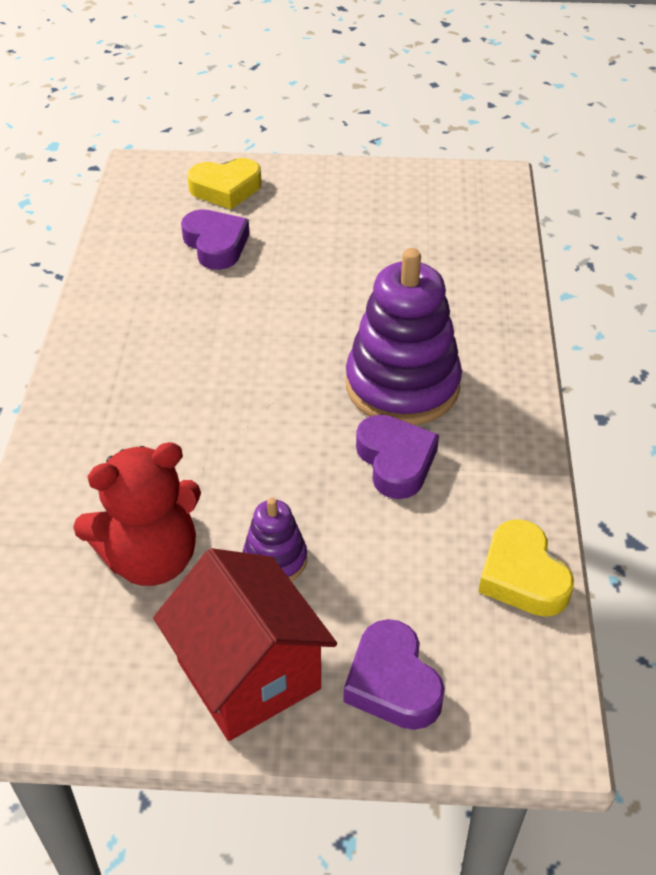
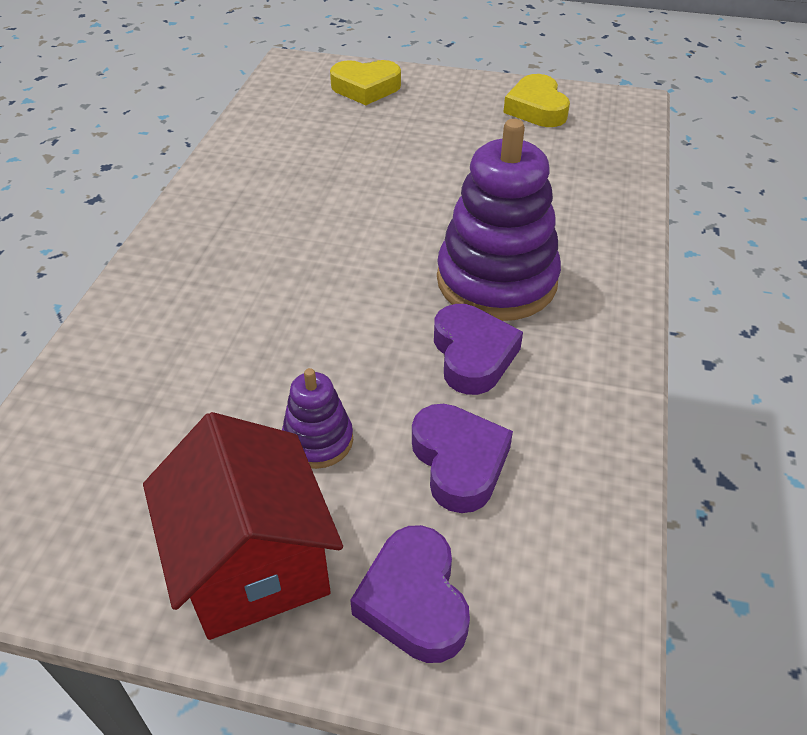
camera: 10 degrees right, 0 degrees up
red teddy bear [73,442,201,586] -> none
purple heart [181,209,250,270] -> purple heart moved to [412,404,513,513]
yellow heart [478,519,574,617] -> yellow heart moved to [503,74,570,127]

